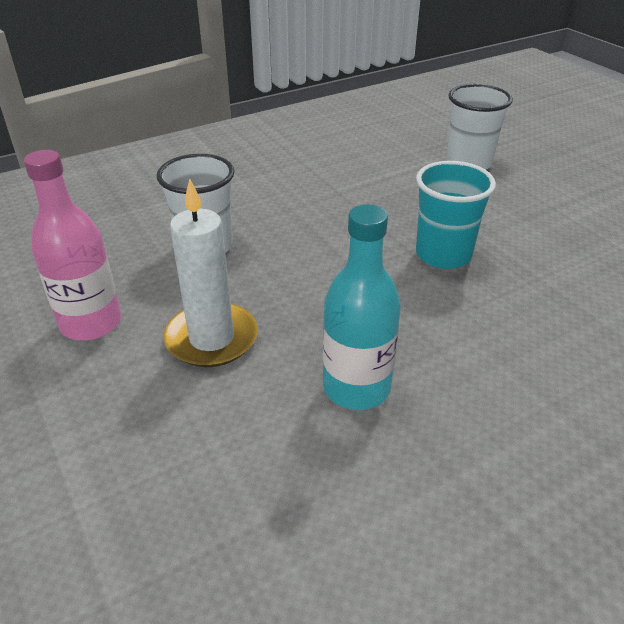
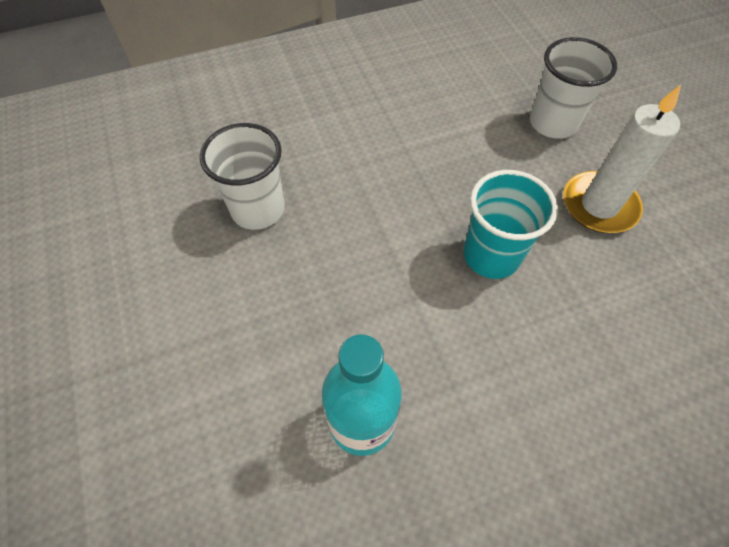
camera: 10 degrees right, 20 degrees up
pink bottle [24,150,121,341] -> none
white candle [163,179,258,367] -> white candle moved to [563,85,681,233]

